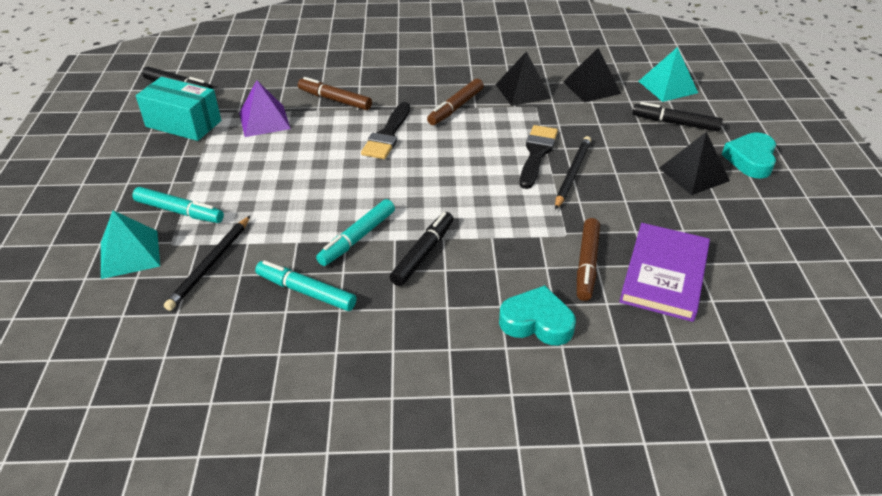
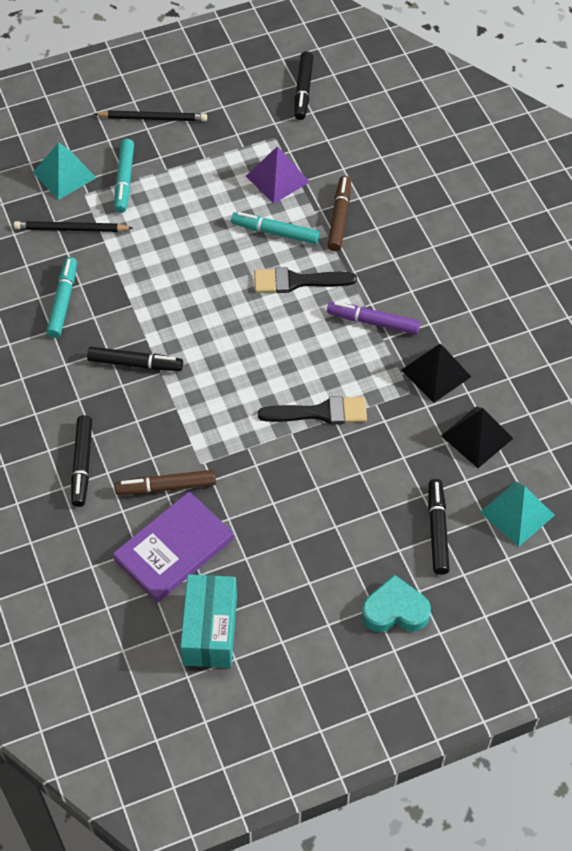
camera: 70 degrees right, 15 degrees up
turquoise box [136,77,221,141] -> turquoise box moved to [180,574,237,668]
turquoise marker [316,199,395,266] -> turquoise marker moved to [231,212,320,244]
brown marker [427,79,484,125] -> purple marker [327,302,421,334]
turquoise heart [499,285,576,346] -> black marker [71,415,92,507]
black pencil [555,136,591,210] -> black pencil moved to [94,111,207,121]
purple book [619,223,710,322] -> purple book turned 45 degrees counterclockwise [113,491,234,603]
black pyramid [659,132,730,195] -> none

